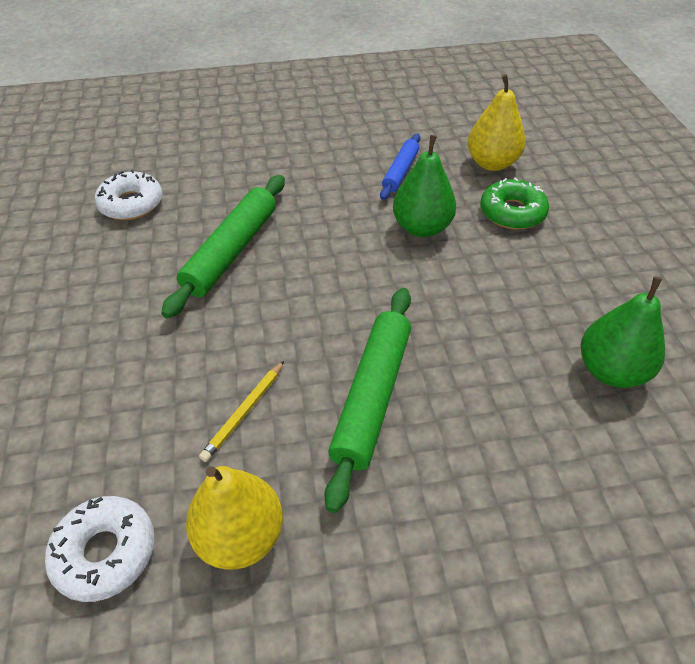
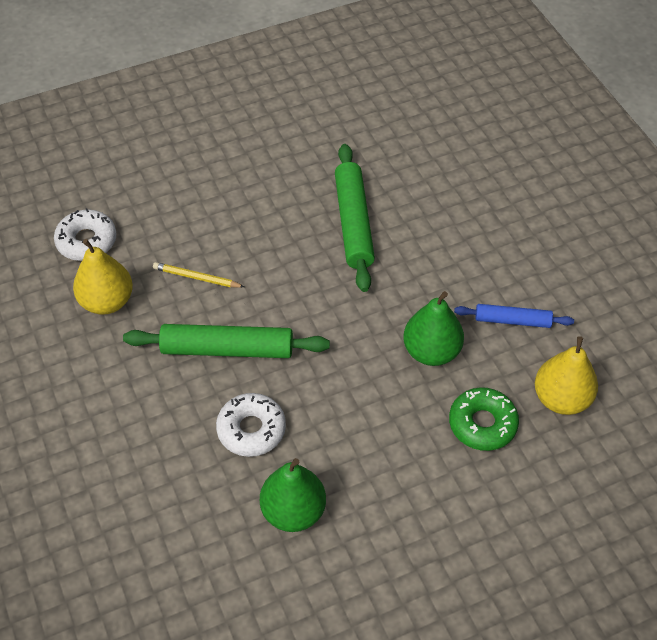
camera: 75 degrees right, 5 degrees up
white donut [95,169,163,220] -> white donut moved to [216,393,286,457]
green rolling pin [161,175,285,319] -> green rolling pin turned 75 degrees clockwise [335,144,375,292]

